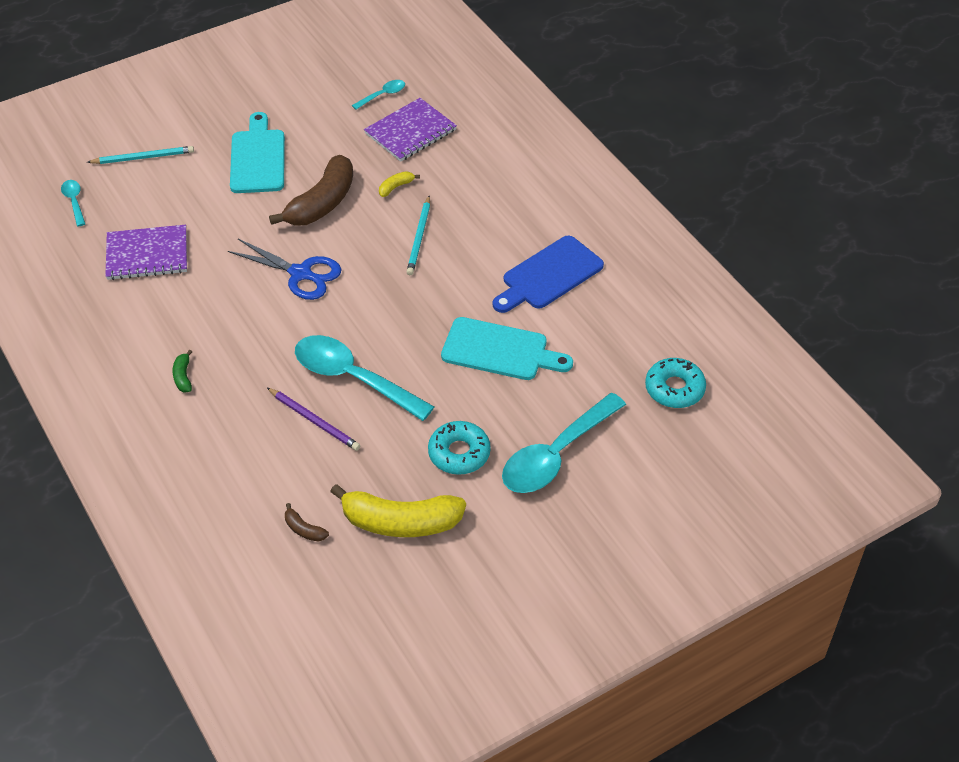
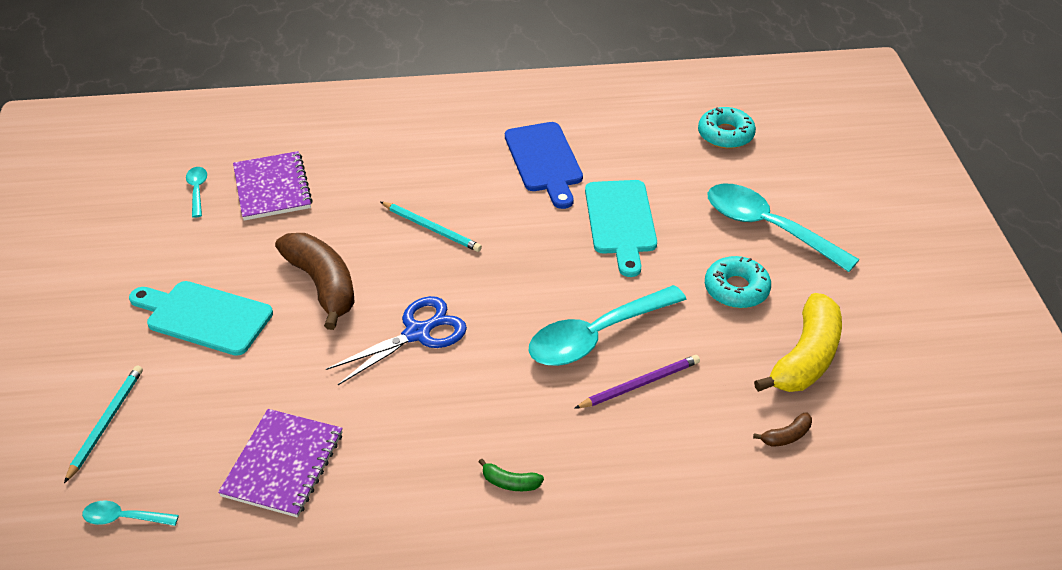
camera: 65 degrees left, 5 degrees down
yellow banana [379,171,420,197] -> none
turquoise cutting board [441,317,573,380] -> turquoise cutting board turned 135 degrees clockwise [585,180,657,277]
turquoise spoon [502,393,626,493] -> turquoise spoon turned 150 degrees clockwise [708,184,859,272]

